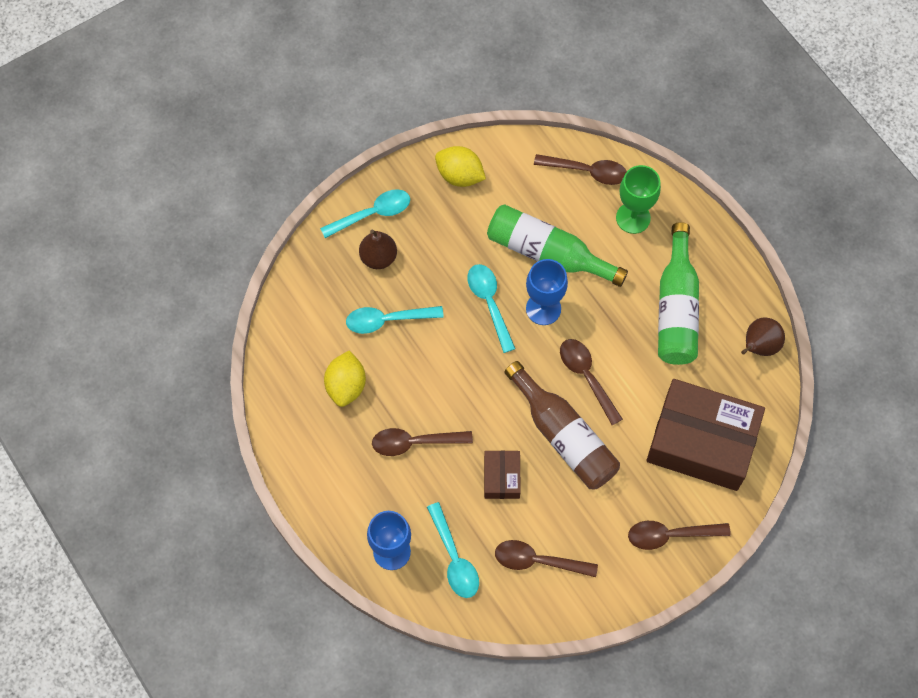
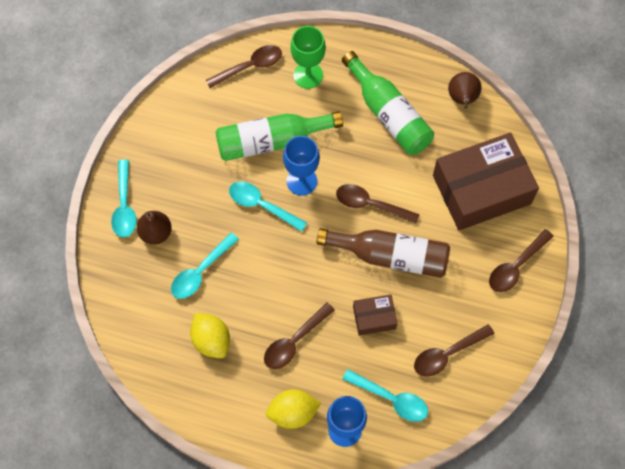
camera: 40 degrees left, 0 degrees up
turquoise spoon [320,189,410,238] -> turquoise spoon turned 150 degrees clockwise [111,160,137,238]
yellow lemon [435,146,486,187] -> yellow lemon moved to [266,389,321,429]
brown box [484,451,521,499] -> brown box turned 60 degrees counterclockwise [353,295,398,335]

